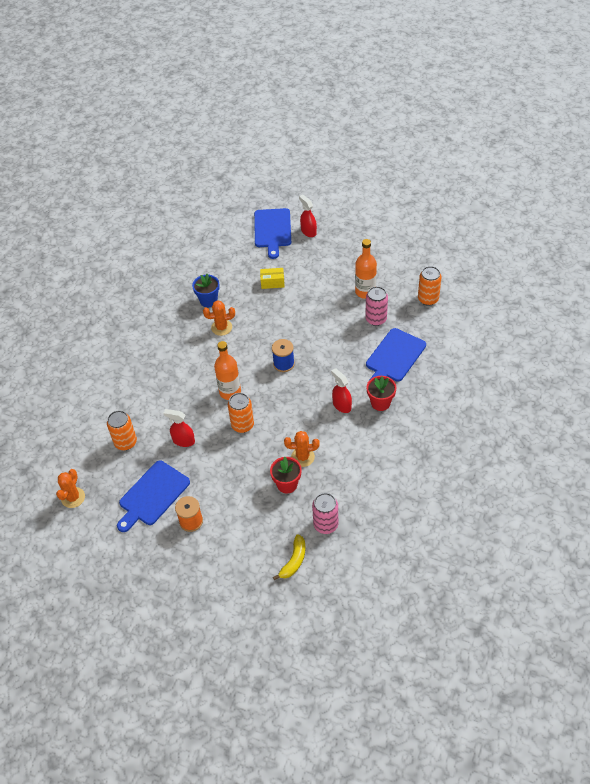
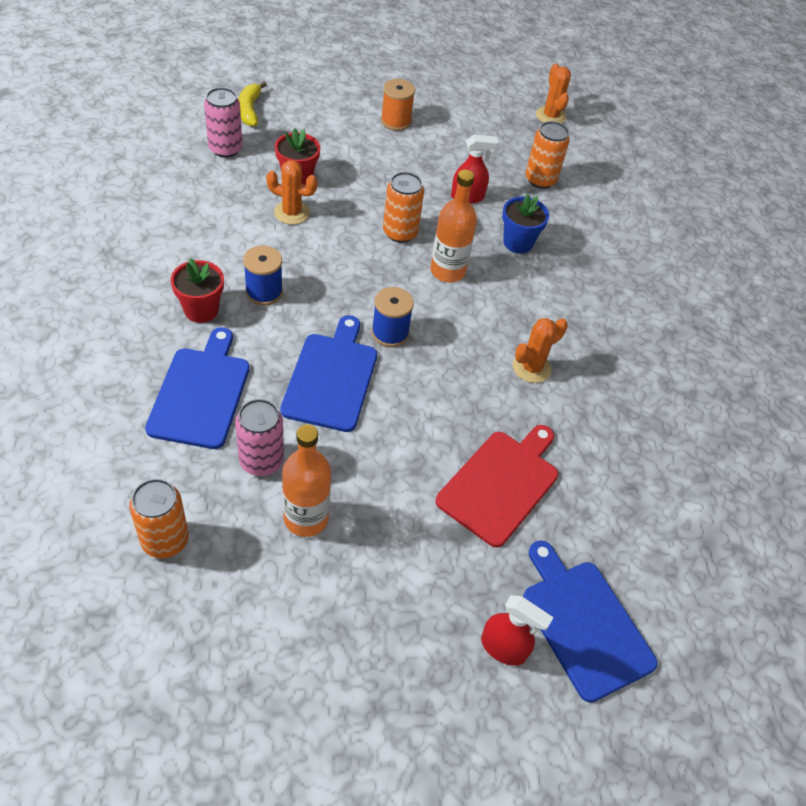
camera: 145 degrees right, 0 degrees up
blue cutting board [117,461,190,532] -> blue cutting board moved to [280,315,377,432]
blue flower pot [192,274,220,307] -> blue flower pot moved to [502,194,549,254]
yellow box [260,268,285,289] -> red cutting board [436,425,558,548]
orange cactus [284,431,320,467] -> orange cactus turned 45 degrees clockwise [266,160,317,225]
red spray bottle [331,368,352,413] -> blue spool [243,246,283,305]

